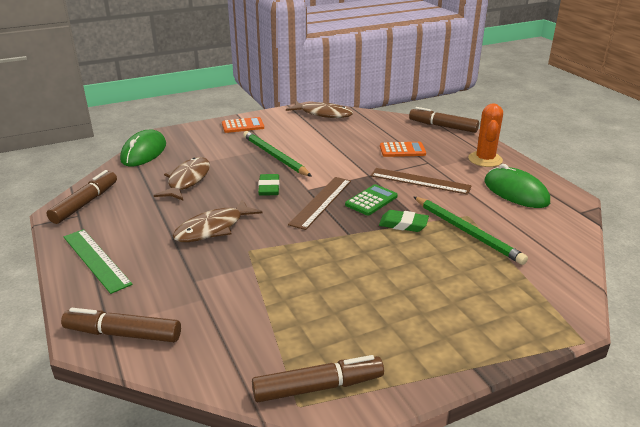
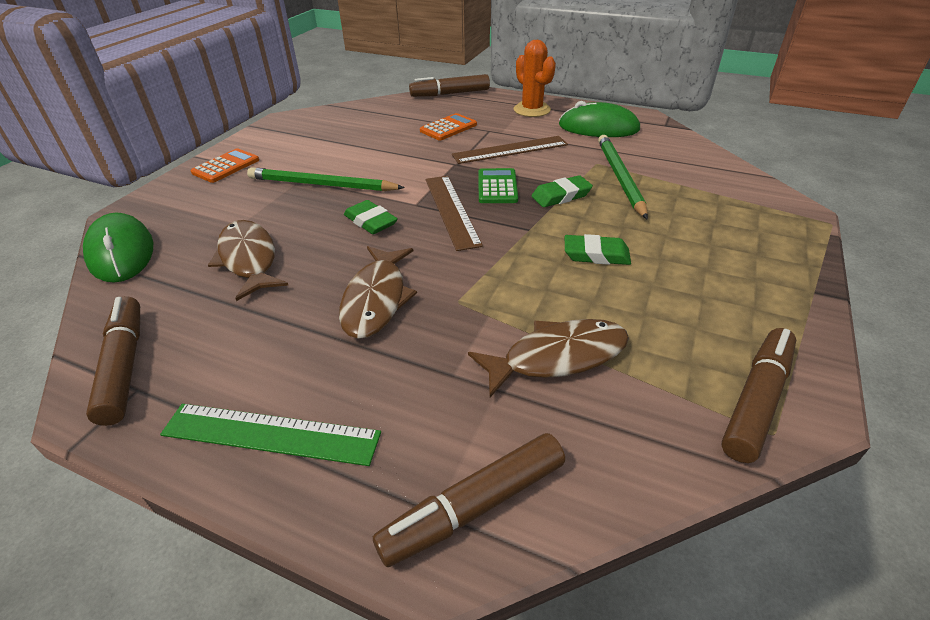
camera: 40 degrees left, 10 degrees up
brown fish [286,101,353,118] -> brown fish moved to [468,319,629,397]
green pencil [414,197,528,265] -> green pencil turned 105 degrees counterclockwise [598,135,648,220]
none -> green eraser [565,234,631,265]

